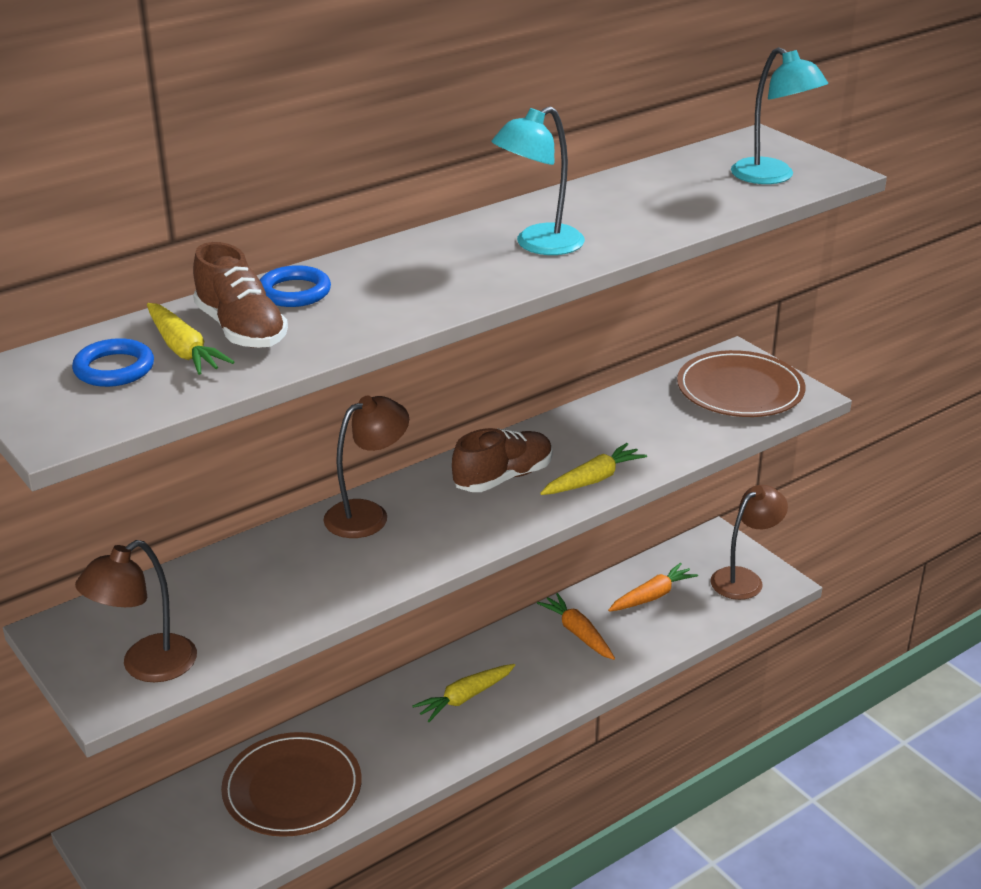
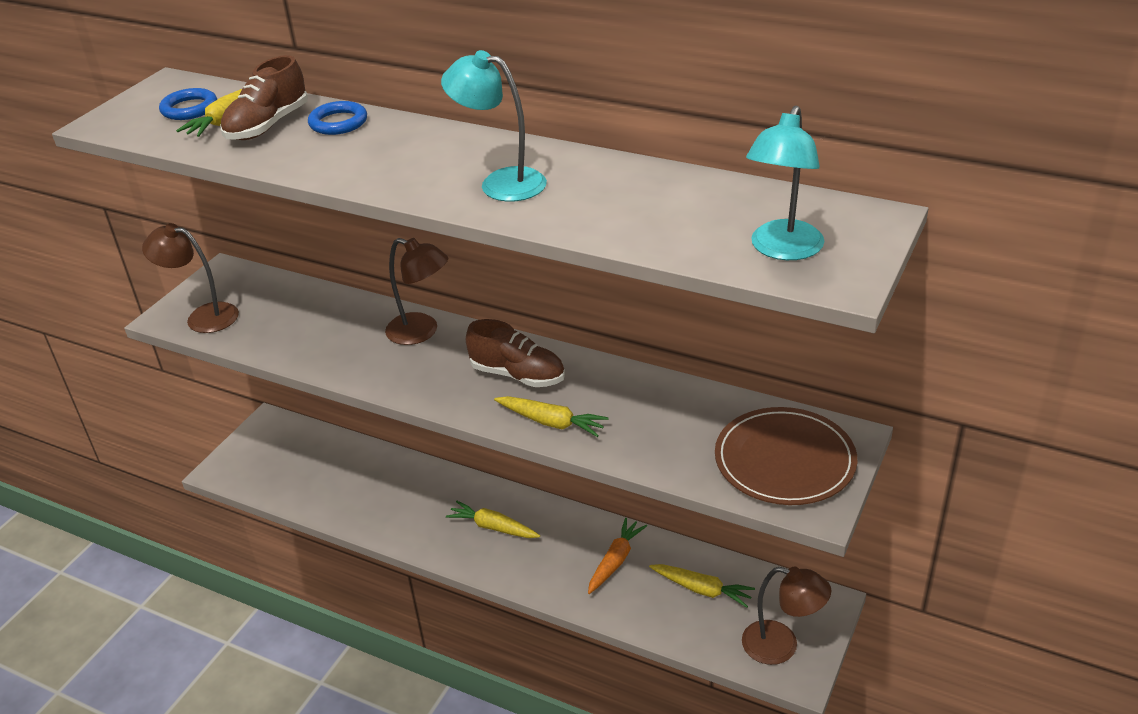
camera: 65 degrees right, 5 degrees up
brown plate [221,732,362,837] -> none
orange carrot [608,563,698,612] -> yellow carrot [649,564,755,608]

